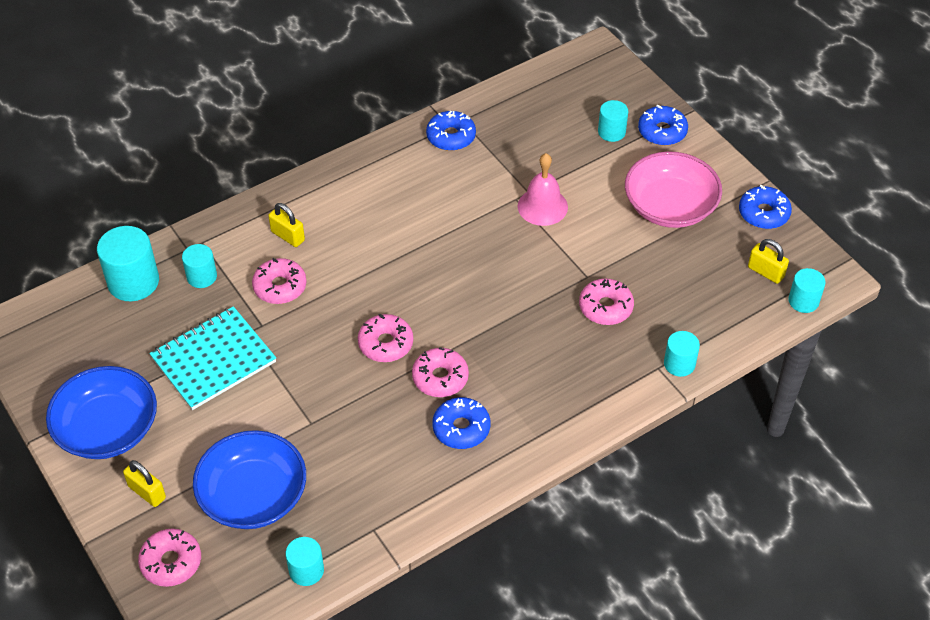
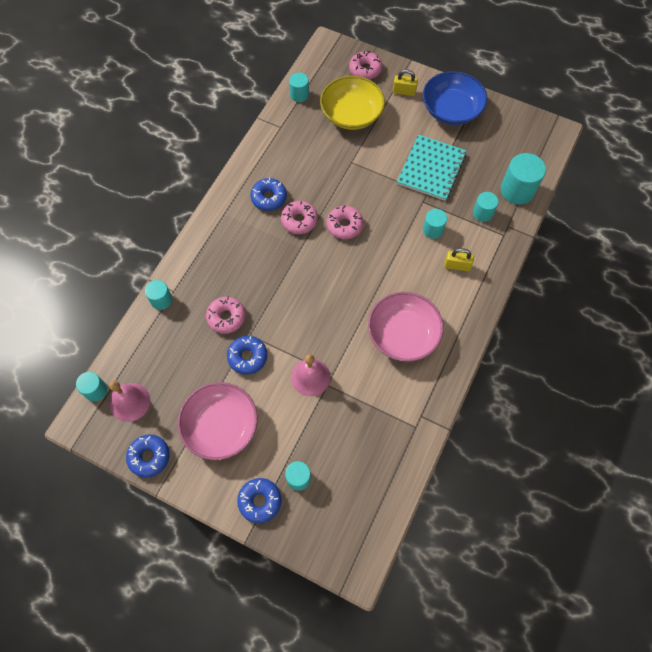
camera: 150 degrees right, 15 degrees up
blue bowl [193,430,306,529] -> yellow bowl [320,76,385,130]
pink donut [252,258,307,304] -> turquoise cylinder [423,209,447,239]
blue donut [426,111,476,151] -> blue donut moved to [227,336,267,375]
yellow padlock [748,239,789,284] -> pink bell [109,381,150,422]
none -> pink bowl [368,292,444,362]

